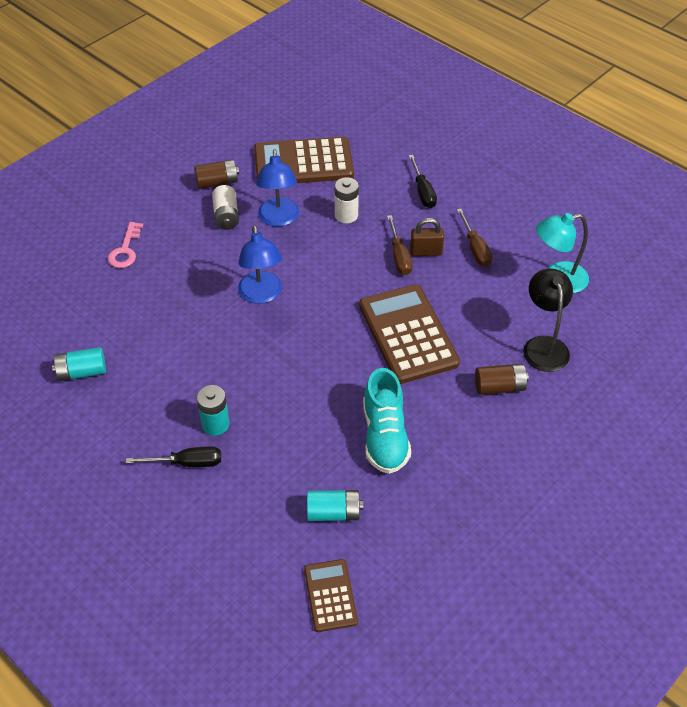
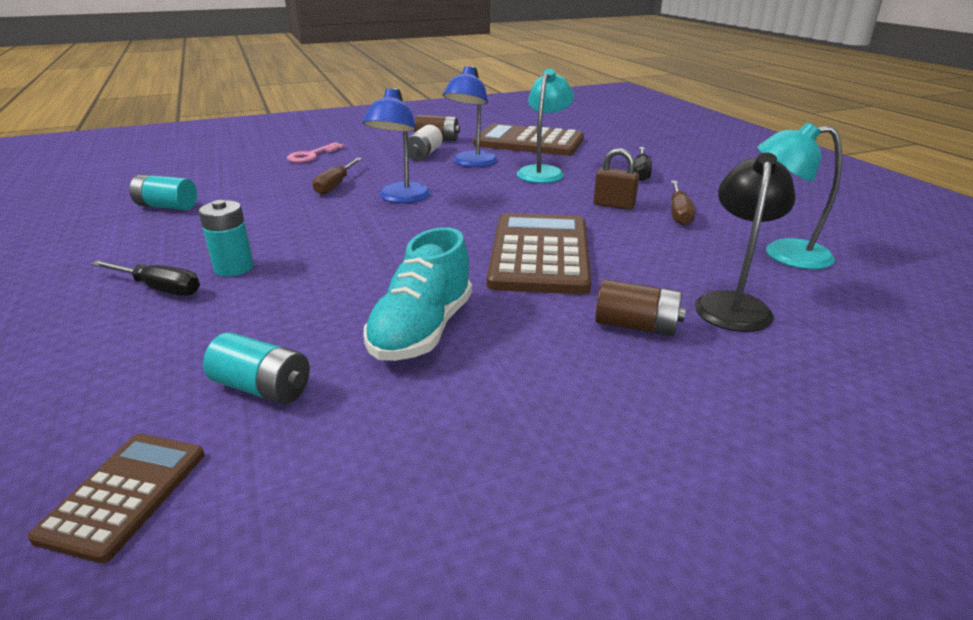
camera: 25 degrees right, 20 degrees down
white battery [334,177,359,223] -> turquoise lamp [517,69,574,183]
brown screwdriver [387,215,412,275] -> brown screwdriver moved to [313,158,362,195]

